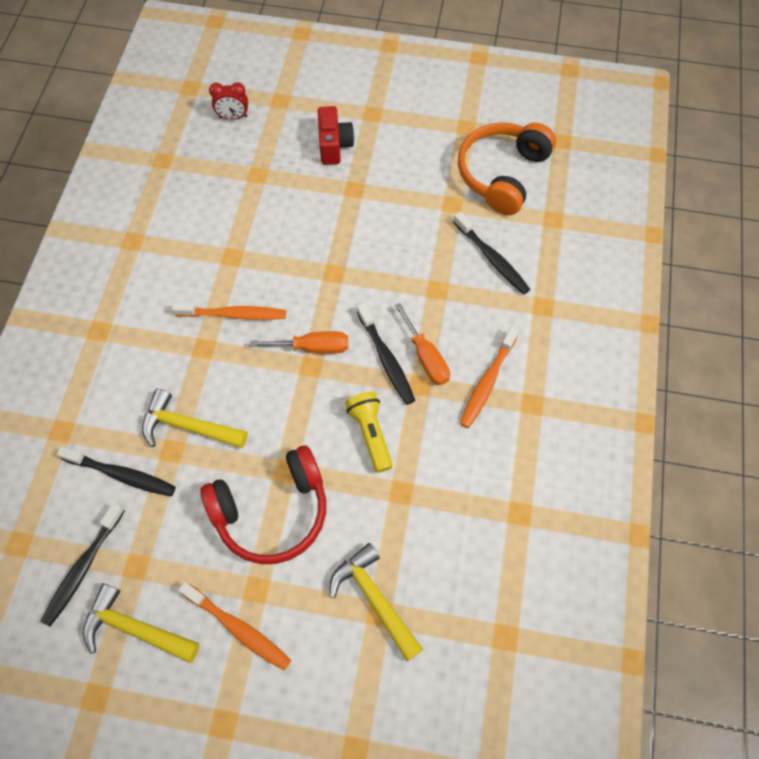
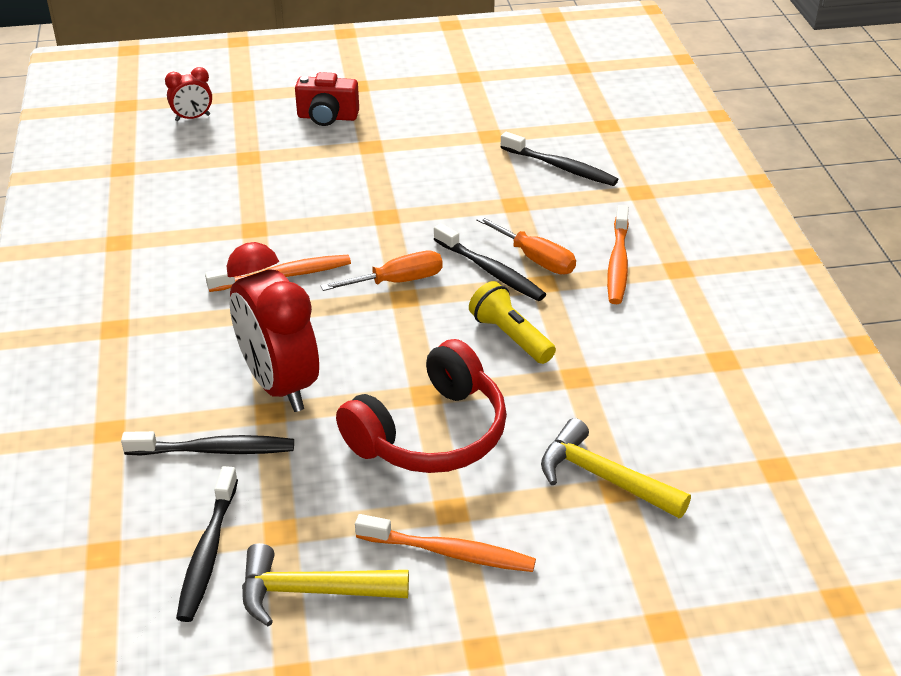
camera: 20 degrees left, 25 degrees down
yellow hammer [142,389,248,448] -> red clock [227,242,319,412]
red camera [318,106,354,165] -> red camera turned 120 degrees clockwise [295,72,359,126]
orange headphones [458,122,556,215] -> none

